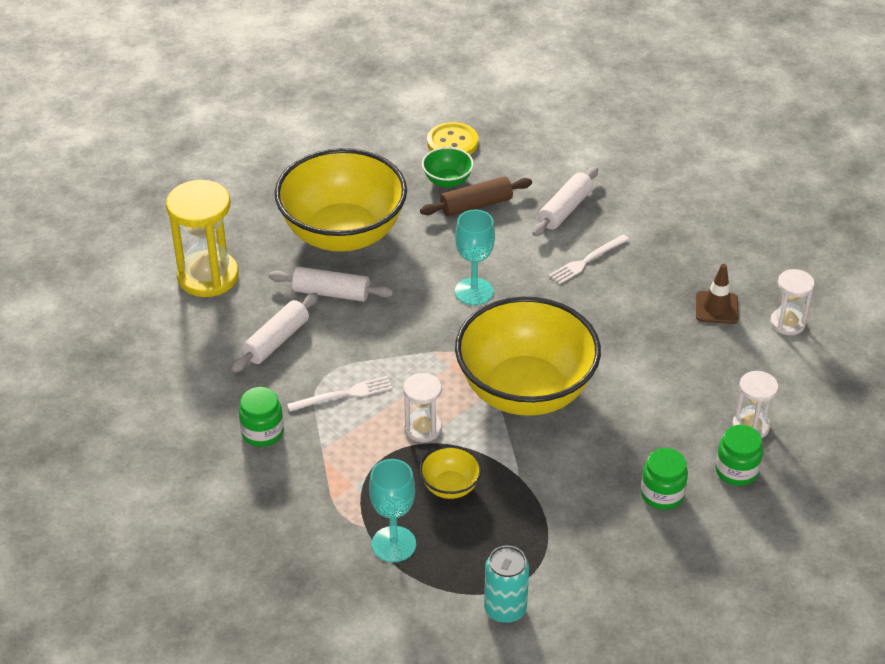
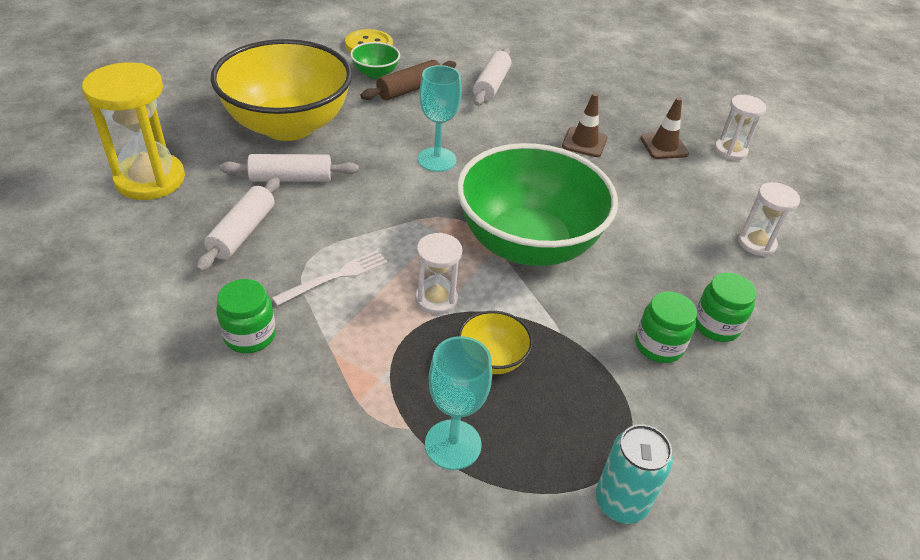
camera: 20 degrees left, 0 degrees up
yellow bowl [455,297,601,416] -> green bowl [457,143,618,266]
white fork [549,234,629,284] -> none
green jar [715,425,763,486] -> green jar moved to [635,291,697,363]
none -> brown traffic cone [562,93,607,157]

